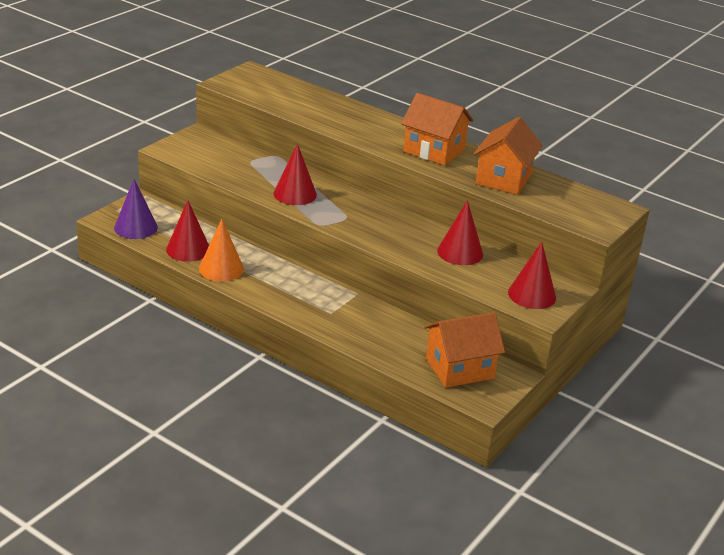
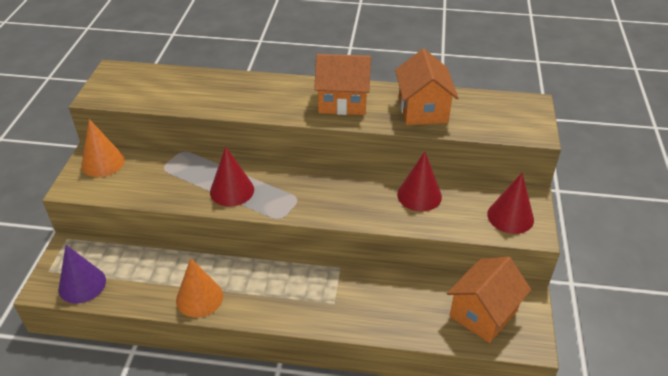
camera: 25 degrees left, 10 degrees up
red cone [166,200,209,262] -> none
none -> orange cone [81,119,125,177]

